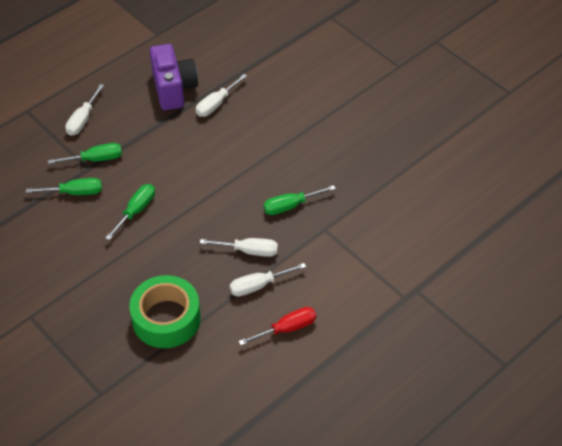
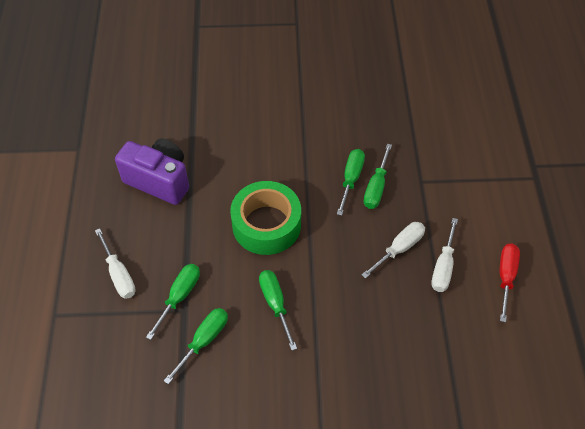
camera: 50 degrees left, 5 degrees up
green tape [129,275,201,348] -> green tape moved to [230,181,301,255]
white screwdriver [196,74,247,117] -> none
none -> green screwdriver [337,149,365,216]

